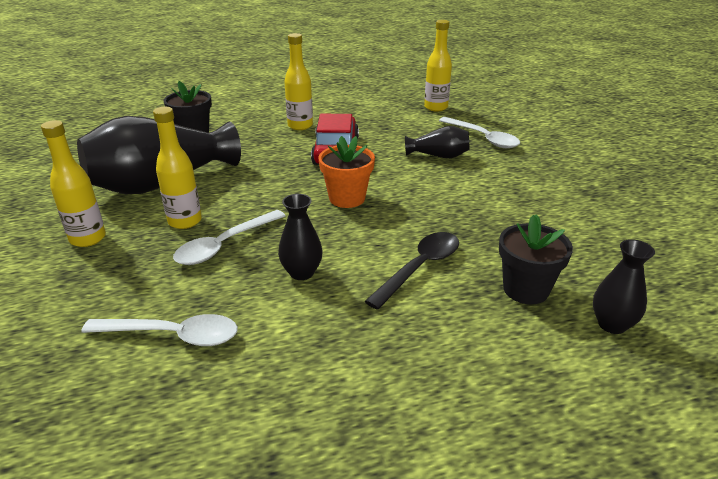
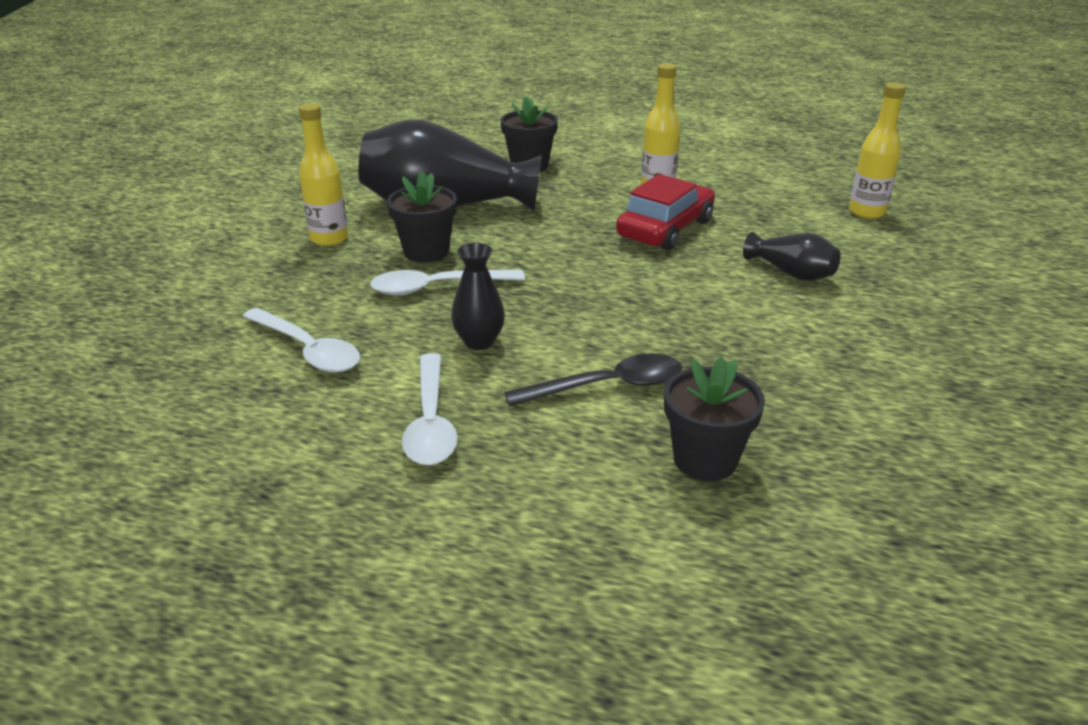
camera: 35 degrees right, 0 degrees up
yellow bottle [153,107,202,229] -> black flower pot [387,171,457,263]
orange flower pot [319,136,375,208] -> none
white spoon [439,117,520,148] -> white spoon moved to [402,353,458,465]
black vase [593,239,655,334] -> none

